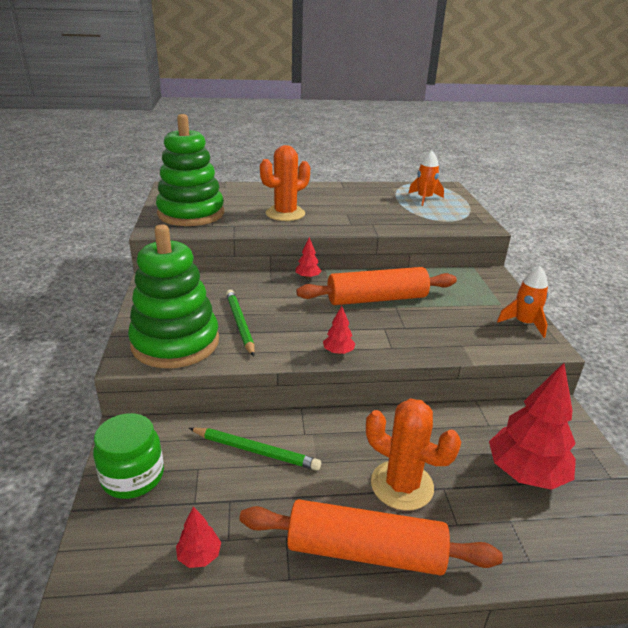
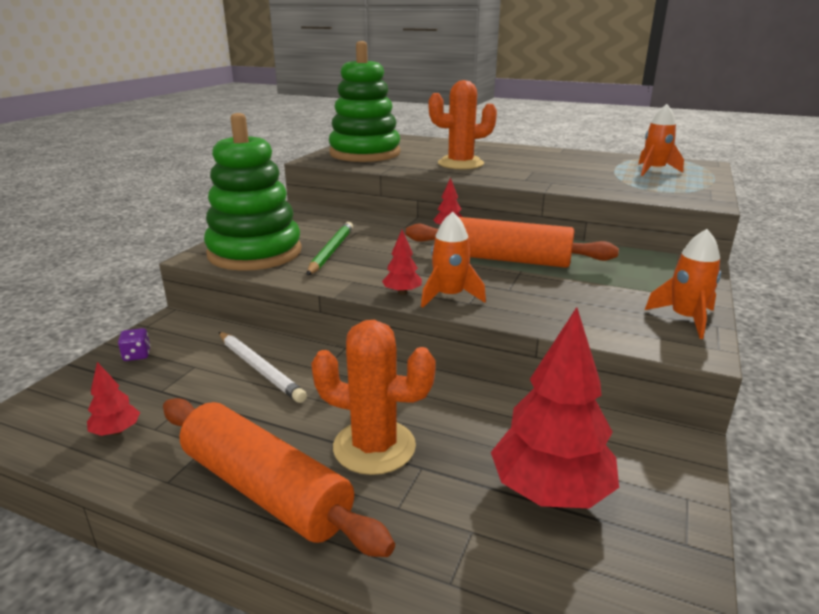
camera: 30 degrees right, 5 degrees down
green jar [93,413,164,499] -> purple dice [118,328,151,361]
green pencil [189,428,321,470] -> white pencil [219,332,307,403]
orange cactus [366,399,461,511] -> orange cactus turned 45 degrees counterclockwise [311,320,436,475]
none -> orange rocket [421,212,486,308]

